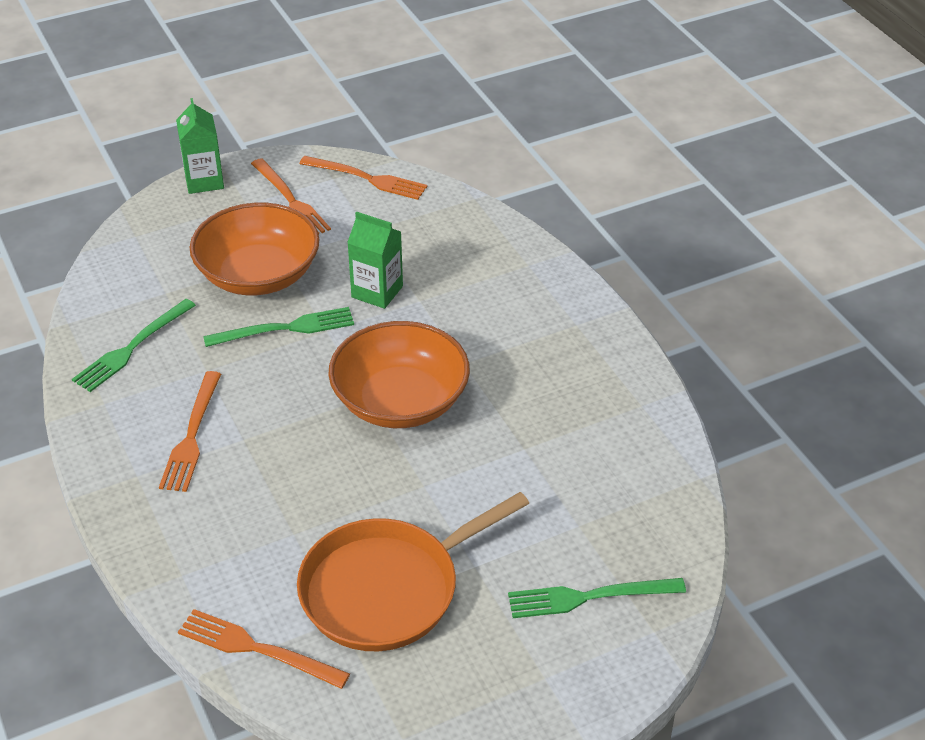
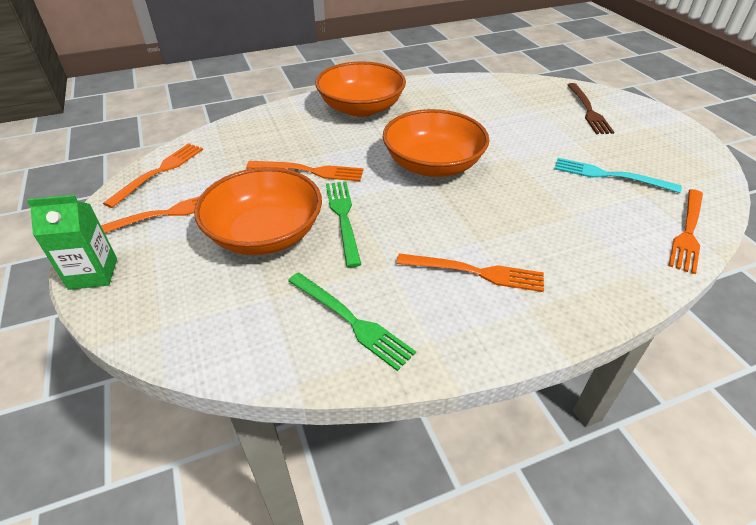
camera: 85 degrees left, 0 degrees up
orange pan [297,492,529,651] -> turquoise fork [554,158,682,193]
green carton [347,211,403,309] -> orange fork [246,161,363,181]
green fork [508,578,686,618] -> brown fork [567,83,614,134]
none -> orange bowl [315,61,406,117]

